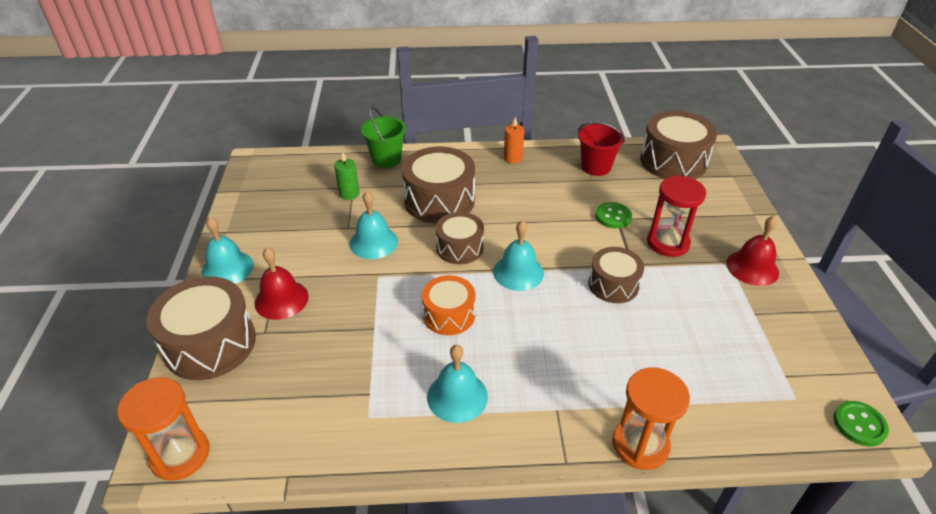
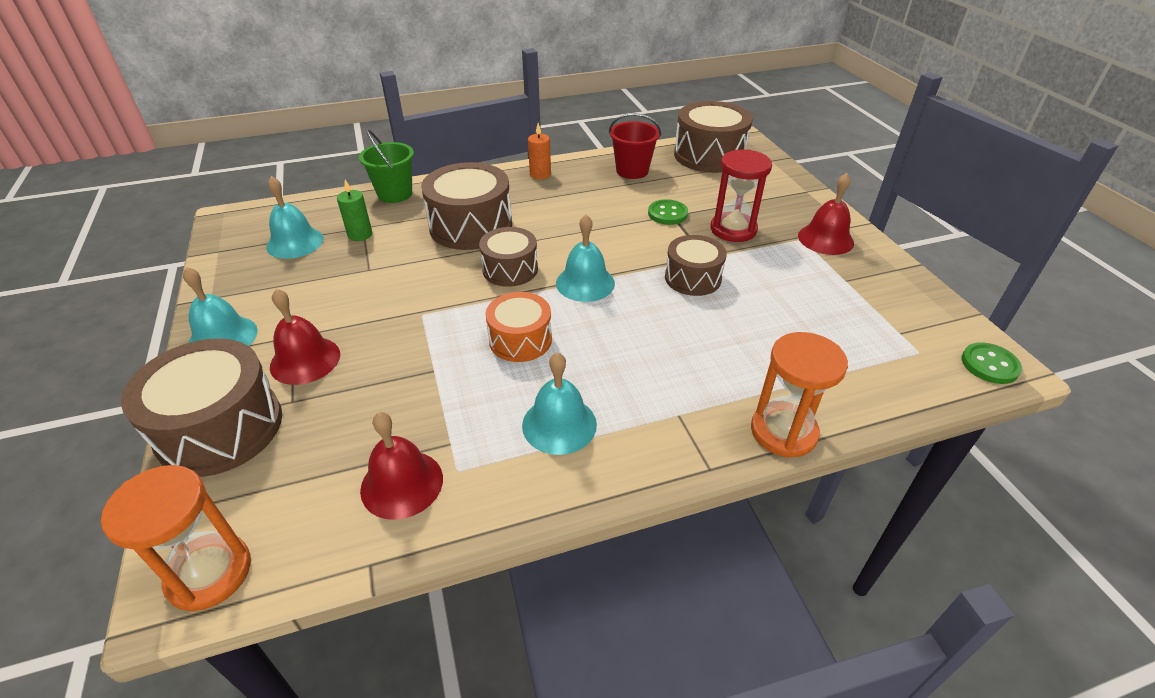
camera: 15 degrees left, 0 degrees up
turquoise bell [349,191,398,259] -> turquoise bell moved to [266,176,324,259]
none -> red bell [360,412,443,520]

